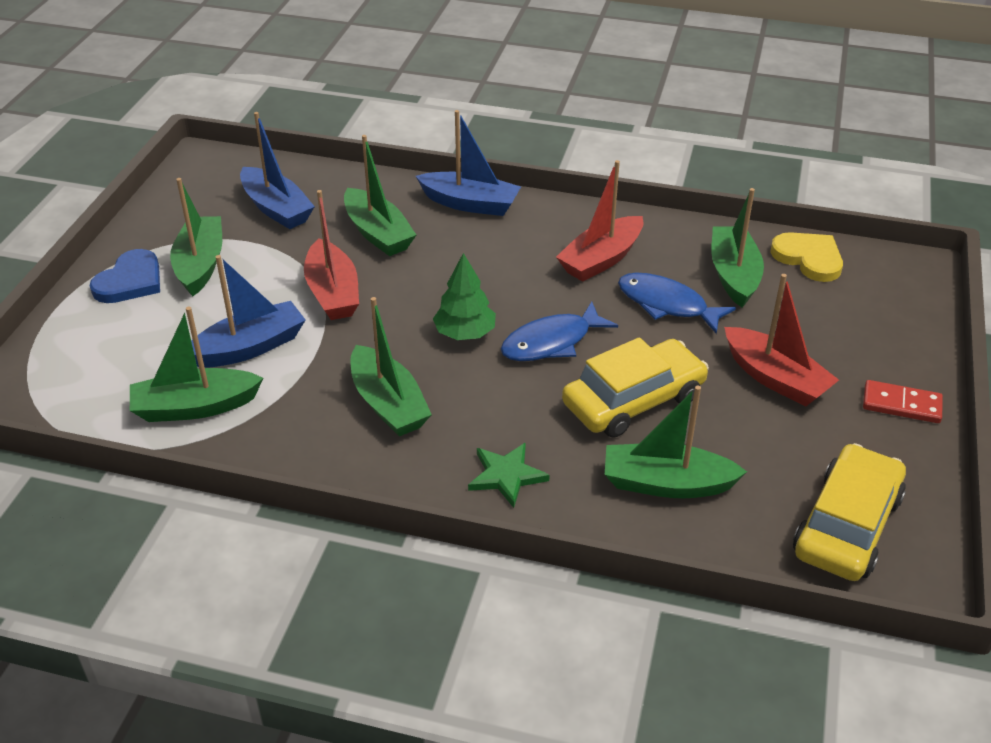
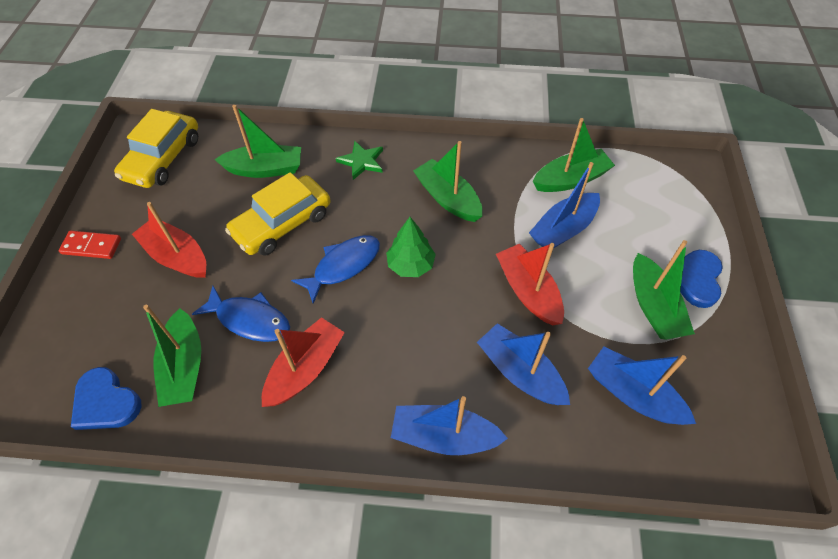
camera: 170 degrees right, 15 degrees up
green boat [344,135,416,256] -> blue boat [477,324,570,405]
yellow heart [770,232,843,282] -> blue heart [71,367,142,430]

